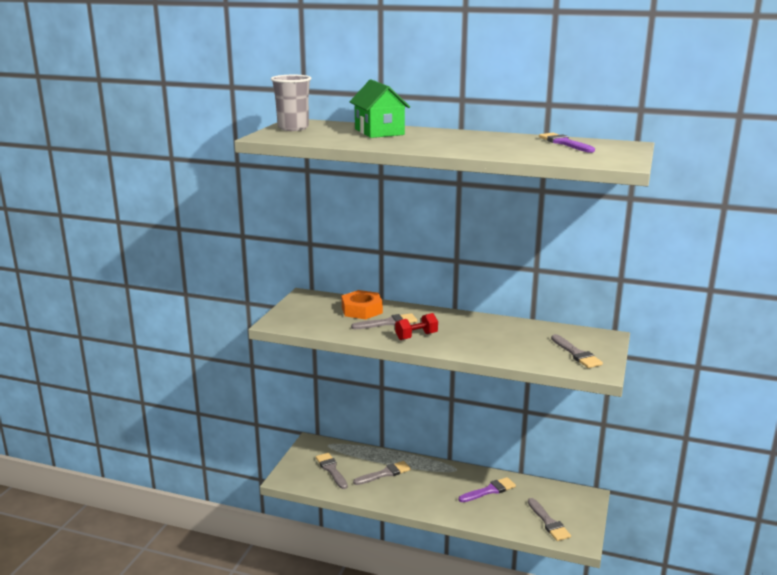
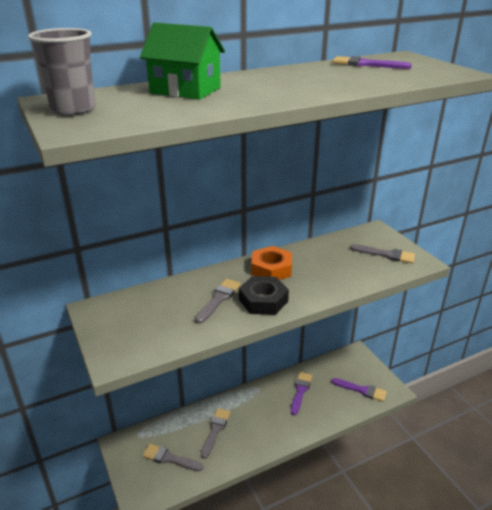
camera: 45 degrees left, 10 degrees up
orange nut [341,290,383,319] -> orange nut moved to [251,246,292,280]
red dumbbell [395,313,438,340] -> black nut [239,276,289,315]
grey brush [528,498,571,541] -> purple brush [331,378,387,402]

